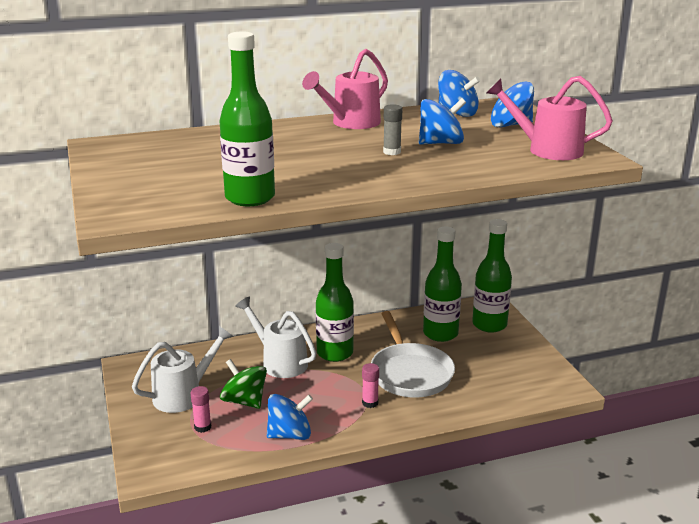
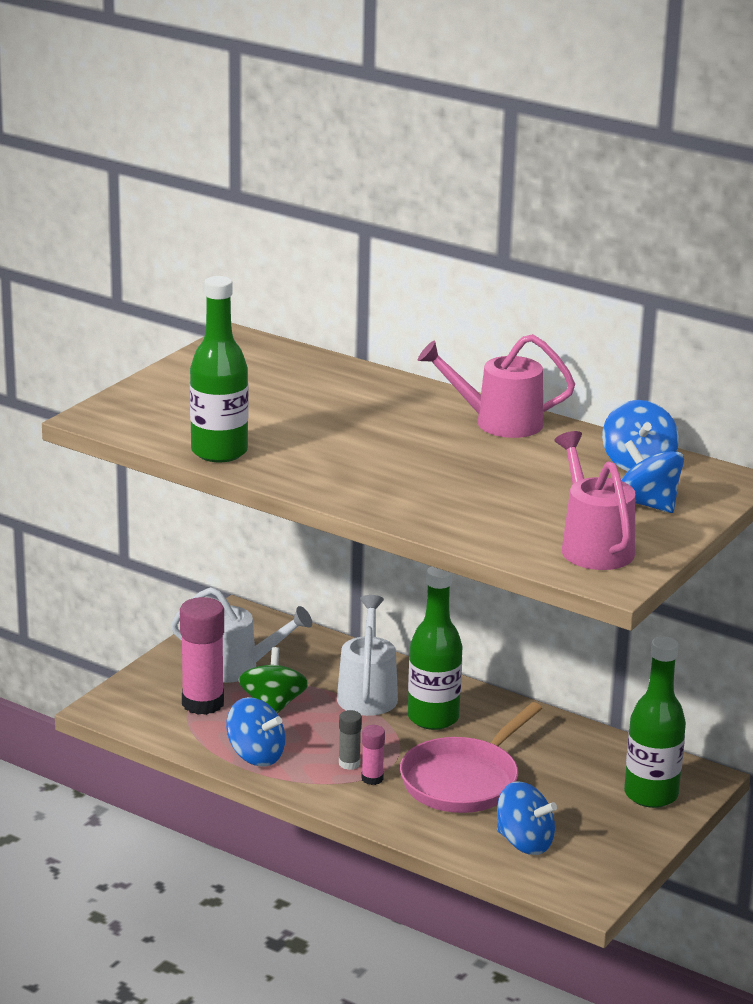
camera: 50 degrees right, 0 degrees up
pink glue stick [191,386,211,433] -> pink glue stick [180,597,224,715], size x2.03
white pan [371,311,455,398] -> pink pan [400,702,542,813]
grey glue stick [383,104,402,155] -> grey glue stick moved to [339,710,362,770]
blue spinning top [419,98,466,145] -> blue spinning top moved to [497,781,557,855]
green bottle [423,227,462,342] -> none

